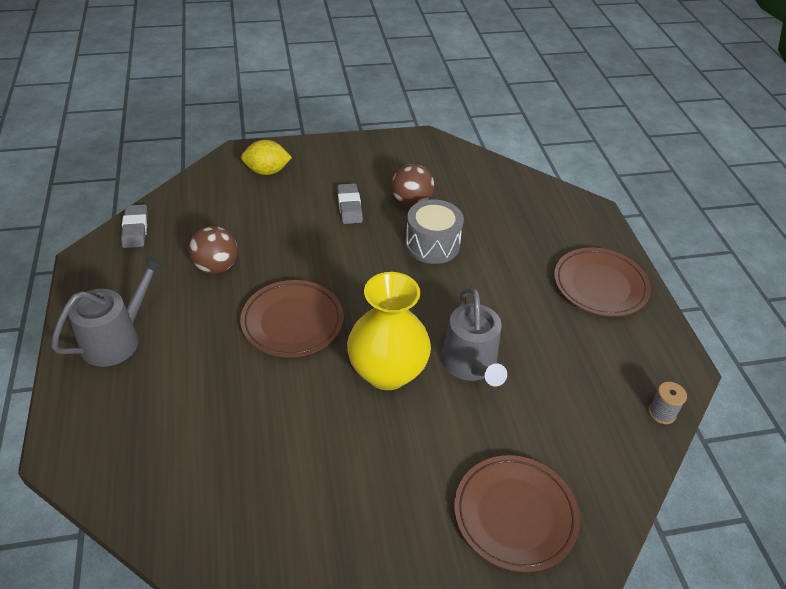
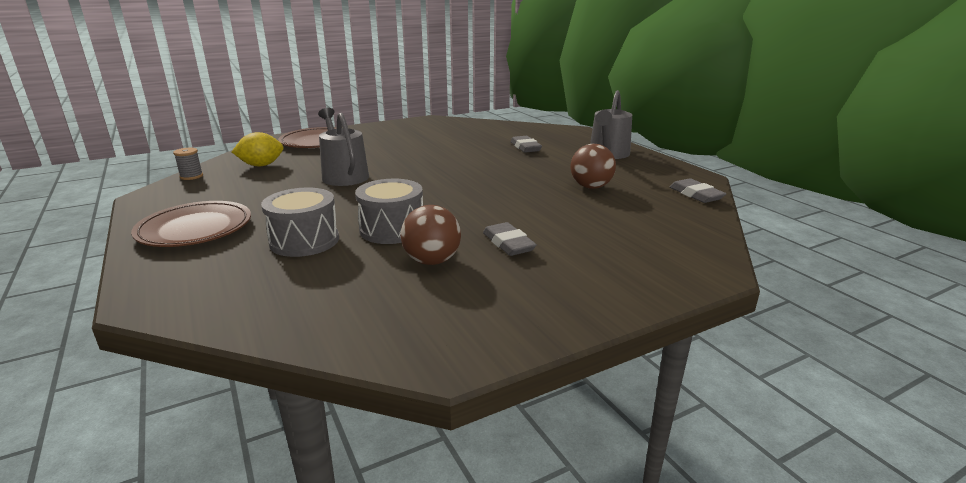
camera: 165 degrees right, 20 degrees down
brown plate [240,280,344,358] -> none
yellow lemon [241,140,292,175] -> yellow lemon moved to [232,132,284,166]
yellow vase [347,272,431,390] -> none
none -> grey drum [261,188,339,257]
none -> grey eraser [511,136,542,153]

